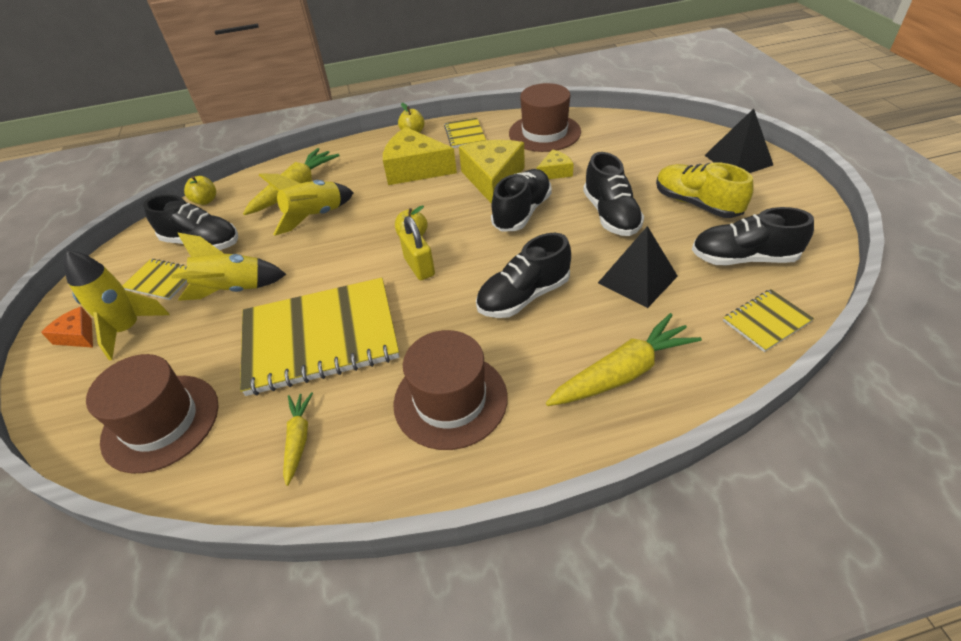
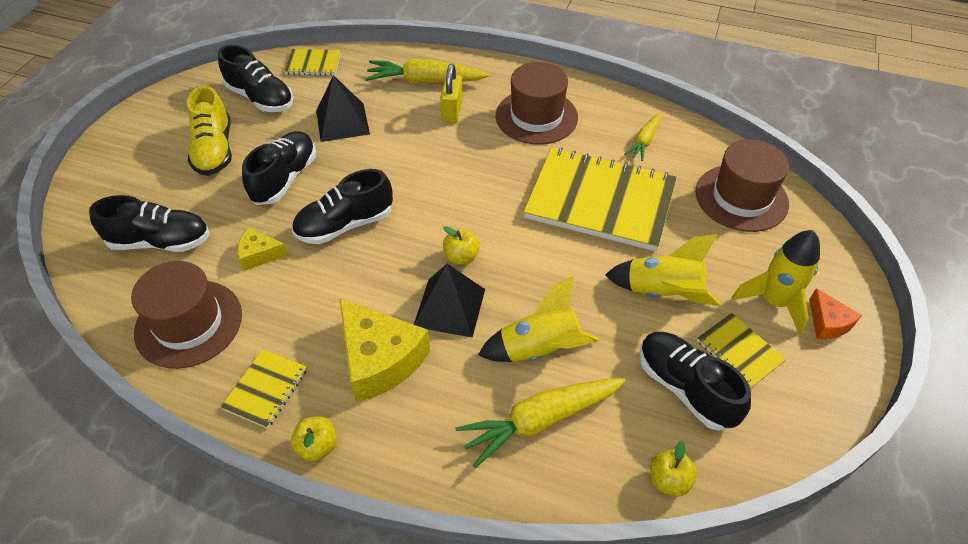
camera: 150 degrees left, 5 degrees up
yellow padlock [399,216,435,280] -> yellow padlock moved to [440,64,463,123]
yellow cheese [459,140,525,204] -> none
black shoe [476,233,571,318] -> black shoe moved to [89,195,210,252]
black pyramid [705,109,773,173] -> black pyramid moved to [414,264,485,338]

